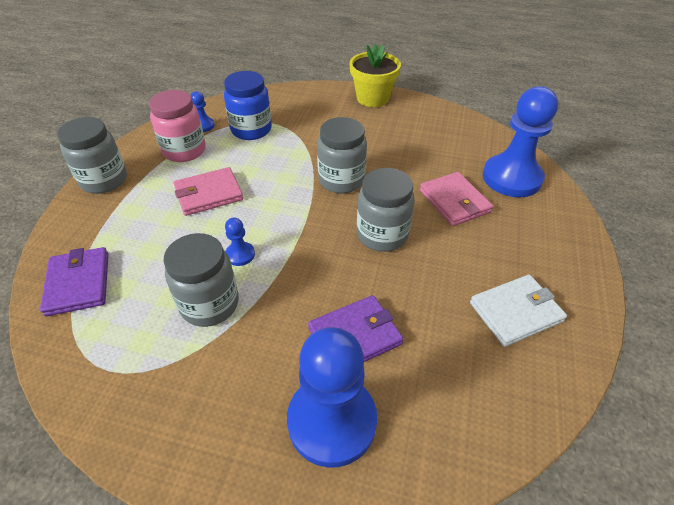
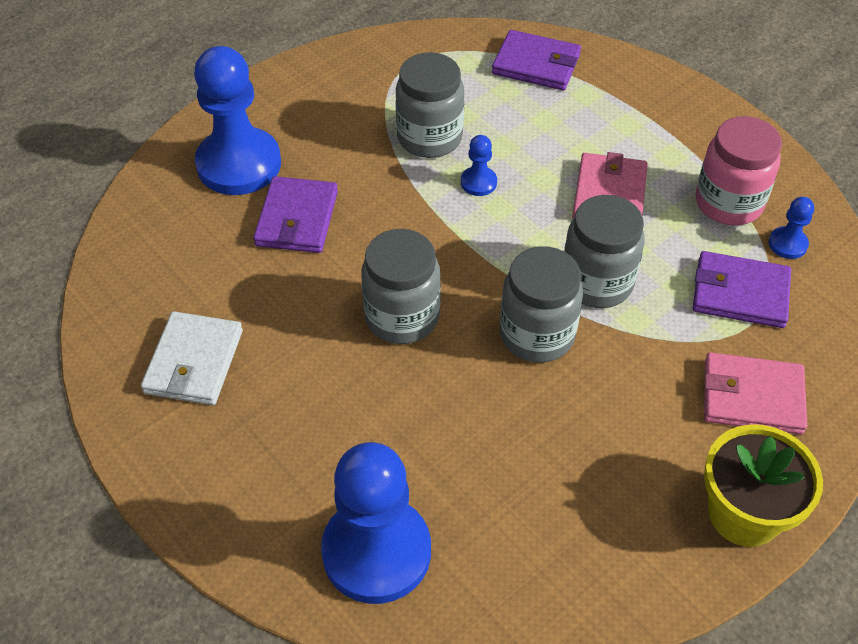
camera: 125 degrees right, 5 degrees up
grey jar [57,117,127,194] -> grey jar moved to [564,195,645,308]
blue jar [224,71,272,140] -> purple wallet [693,251,791,328]
pink wallet [420,172,493,226] -> pink wallet moved to [704,352,807,435]

